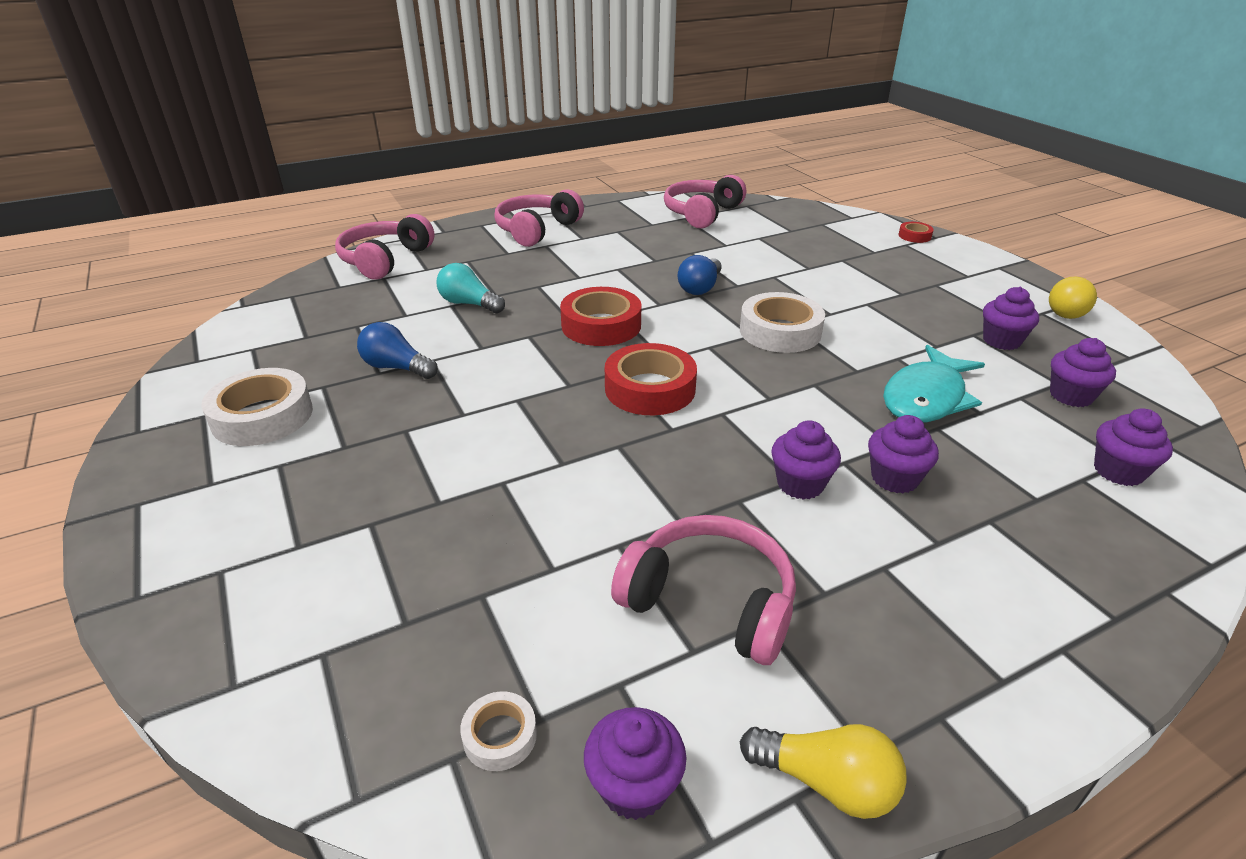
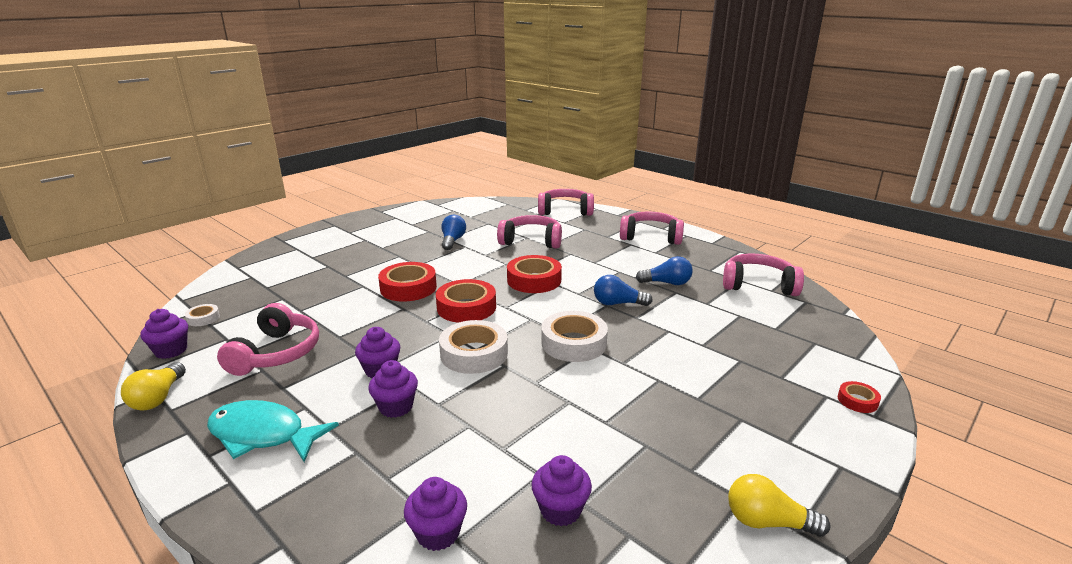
camera: 70 degrees right, 10 degrees down
white tape [201,368,313,446] -> white tape moved to [439,320,508,374]
turquoise light bulb [437,263,505,314] -> pink headphones [497,215,562,249]
turquoise fish [883,345,985,422] -> turquoise fish moved to [207,400,339,462]
purple cupcake [983,287,1039,350] -> none
none -> red tape [378,262,437,301]
none -> blue light bulb [636,256,693,285]

